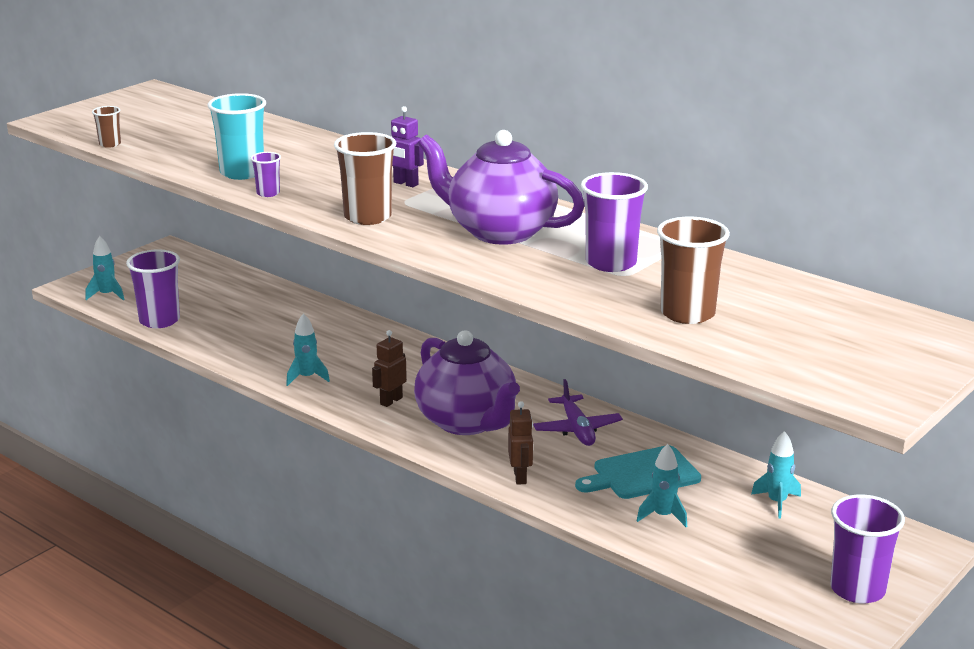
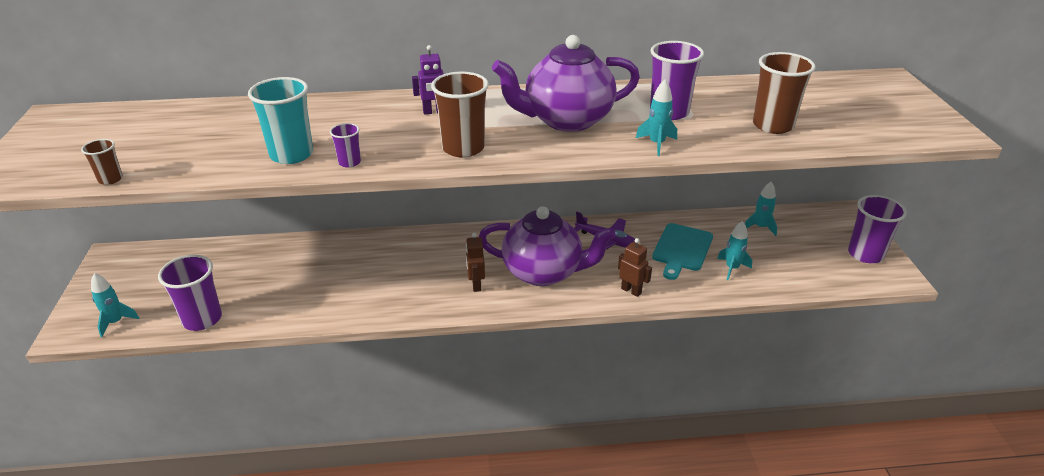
camera: 45 degrees left, 10 degrees up
turquoise rocket [286,313,330,386] -> turquoise rocket moved to [636,80,677,156]

